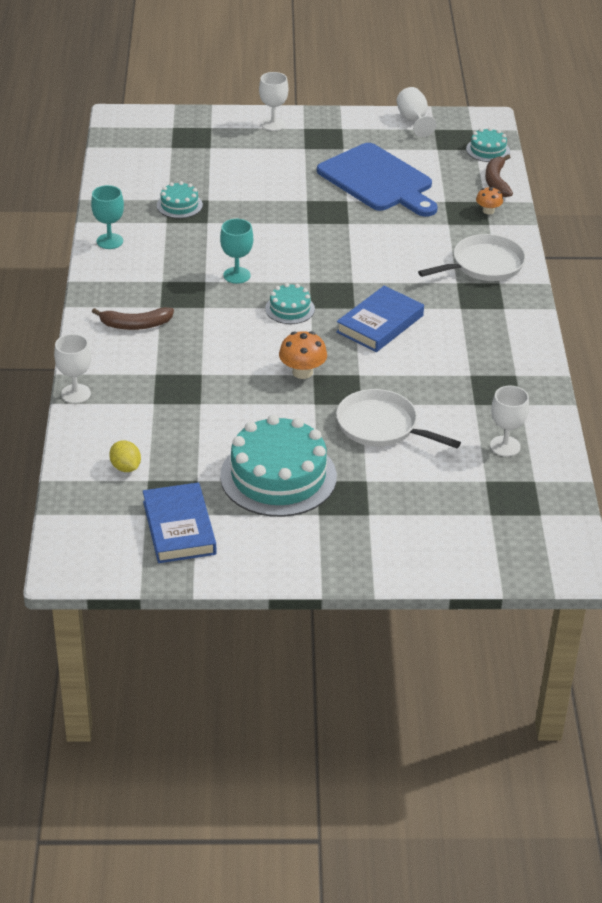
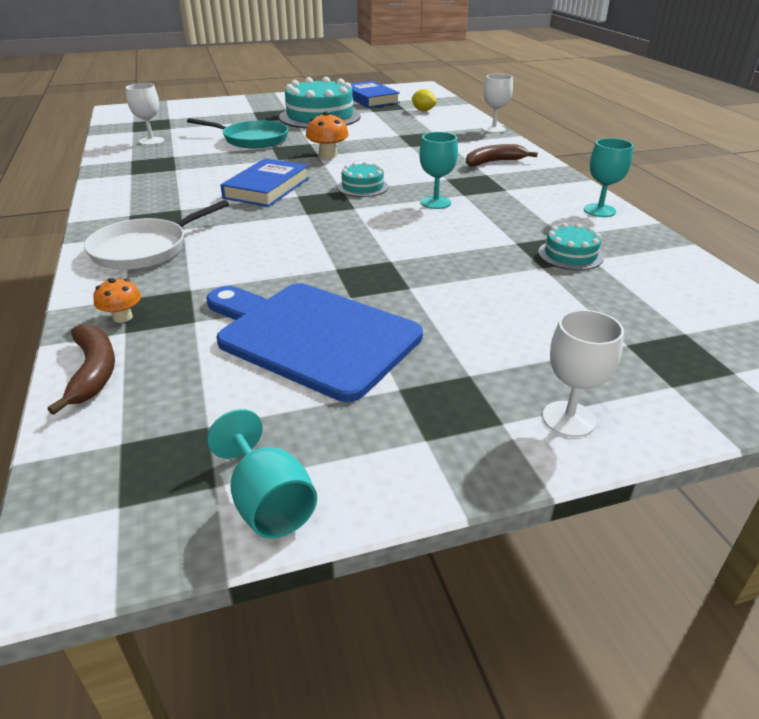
camera: 165 degrees right, 5 degrees down
white pan [336,389,461,448] -> turquoise pan [187,118,289,149]
white goblet [397,87,437,137] -> turquoise goblet [207,409,317,539]
turquoise cake [466,127,510,162] -> none

